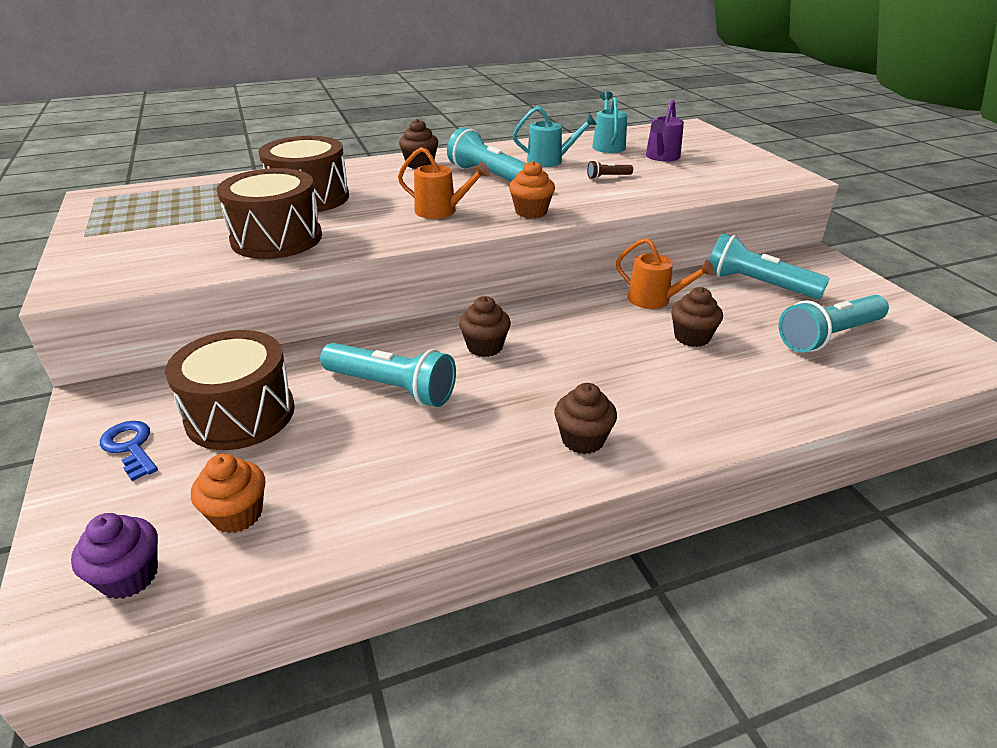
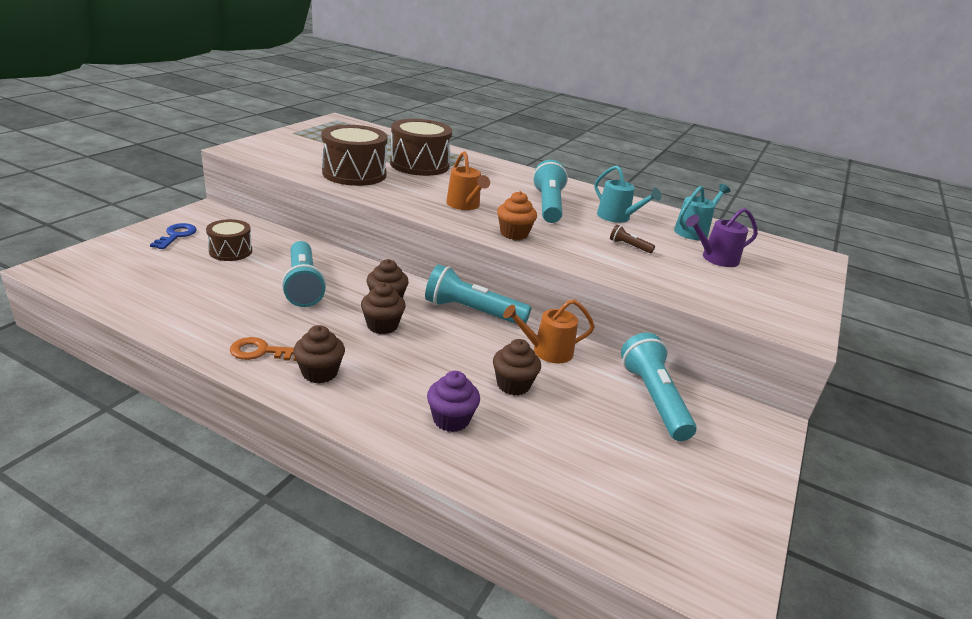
camera: 45 degrees right, 5 degrees down
purple cupcake [71,513,158,599] -> purple cupcake moved to [427,371,480,432]
brown drum [165,330,295,450] -> brown drum [206,219,252,261], size x0.59
orange cupcake [191,454,265,533] -> none
brown cupcake [399,119,438,169] -> brown cupcake moved to [361,282,406,334]
orange watering can [616,238,715,309] -> orange watering can turned 90 degrees clockwise [503,299,595,363]
turquoise flashlight [779,295,889,352] -> turquoise flashlight moved to [425,264,531,324]
none -> orange key [230,337,297,361]

